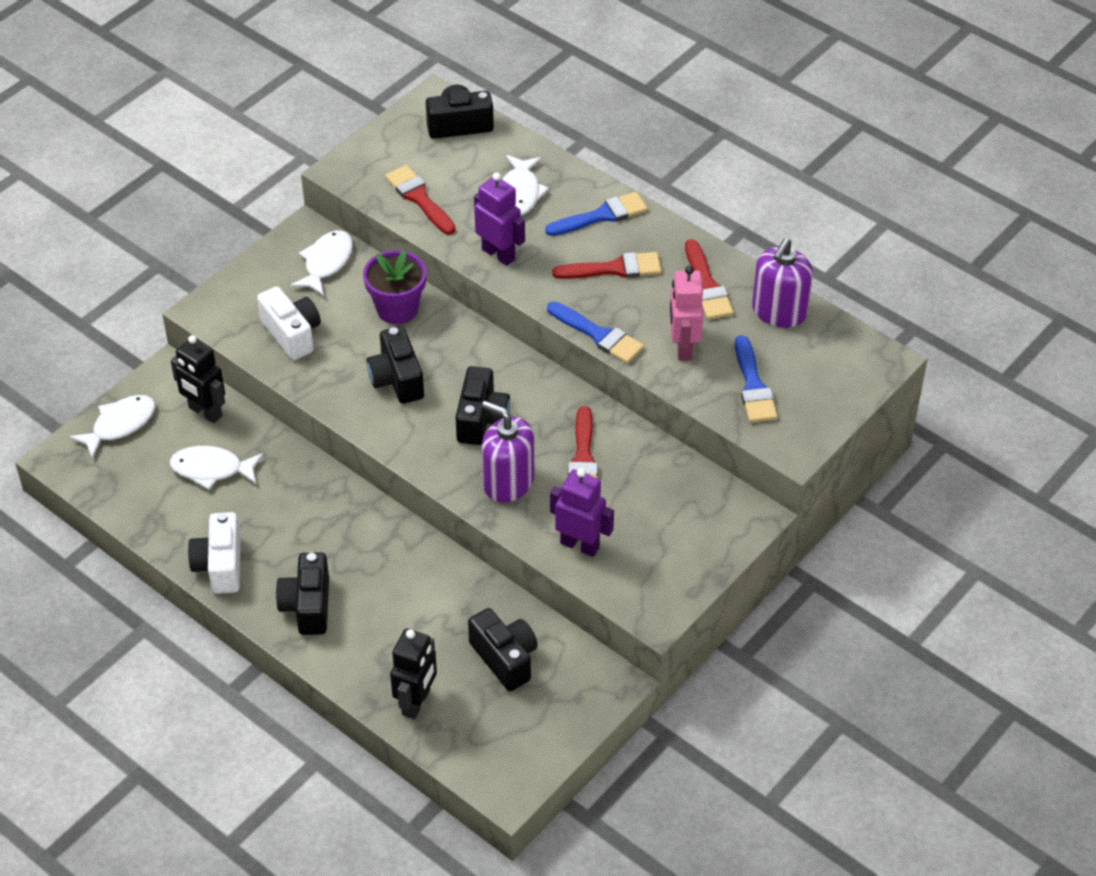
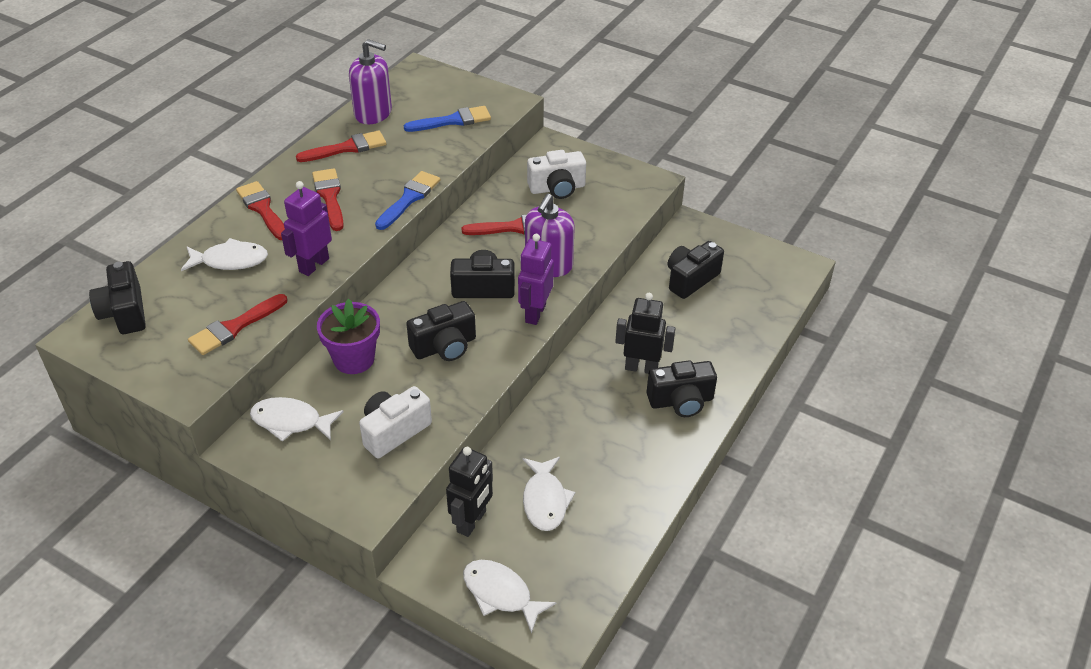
camera: 100 degrees left, 5 degrees down
white camera [188,512,241,594] -> white camera moved to [527,150,586,199]
black robot [390,628,437,719] -> black robot moved to [615,293,675,374]
blue brush [545,192,647,236] -> red brush [236,181,285,240]
purple robot [550,468,614,557] -> purple robot moved to [518,234,554,325]
pink robot [670,266,703,361] -> none

